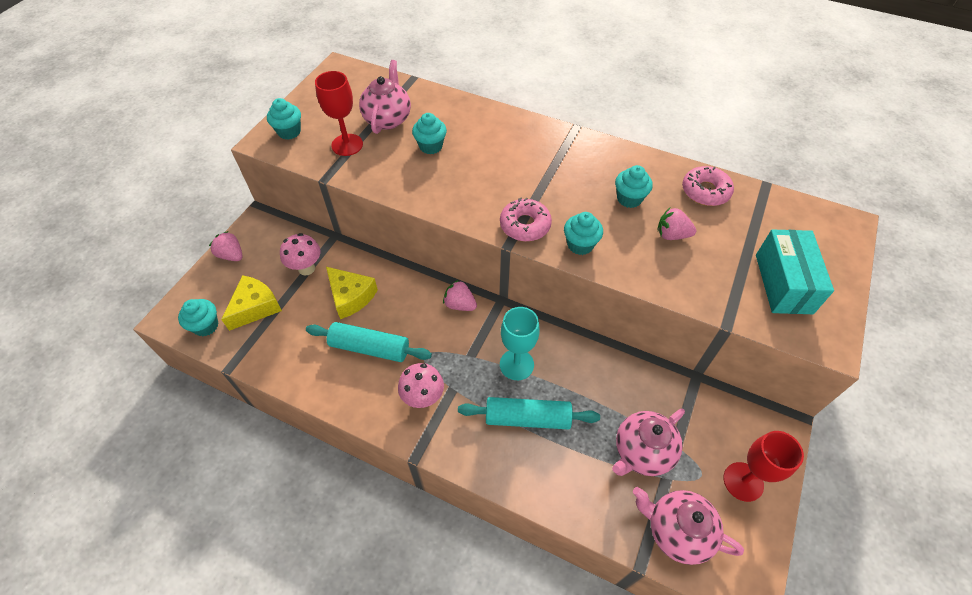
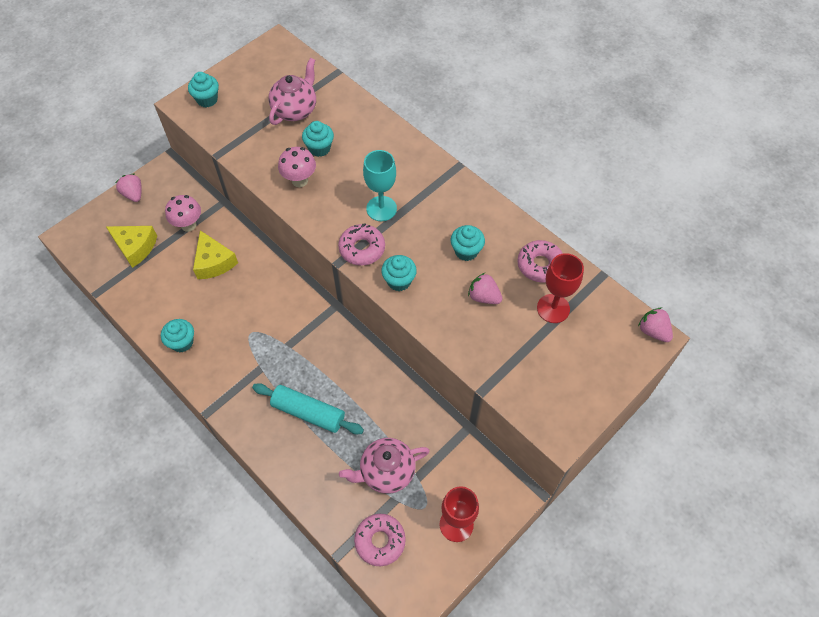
camera: 20 degrees right, 5 degrees up
turquoise cupcake [178,299,219,336] -> turquoise cupcake moved to [161,319,194,352]
yellow cheese [221,275,282,331] -> yellow cheese turned 60 degrees clockwise [106,226,157,268]
turquoise rolling pin [306,322,432,362] -> none
red goblet [315,71,363,156] -> red goblet moved to [537,253,584,323]
pink mushroom [398,363,444,408] -> pink mushroom moved to [278,147,316,187]
pink strawberry [443,280,477,311] -> pink strawberry moved to [638,308,673,342]
turquoise goblet [500,307,540,380] -> turquoise goblet moved to [363,150,397,221]
pink teapot [633,487,744,565] -> pink donut [354,514,406,566]
turquoise box [756,229,834,314] -> none

